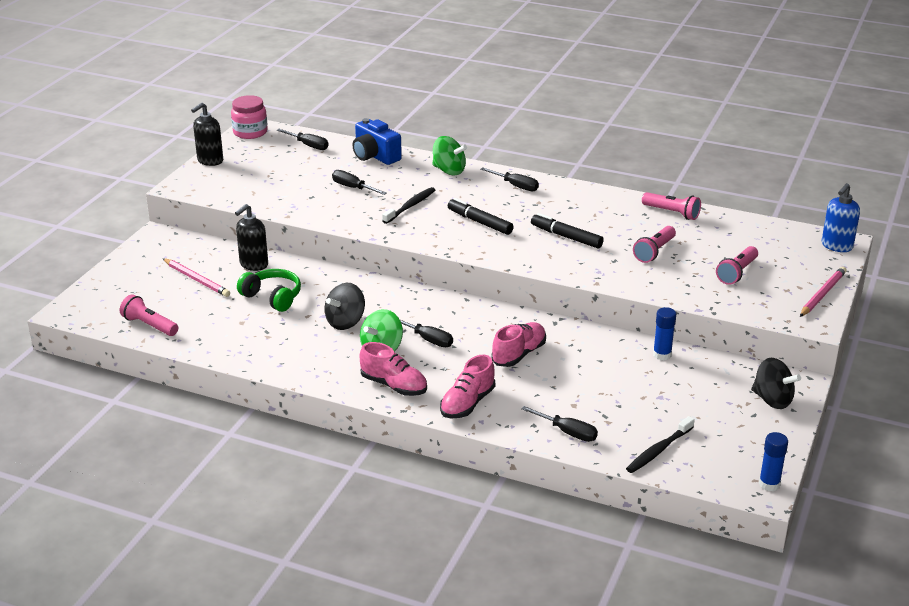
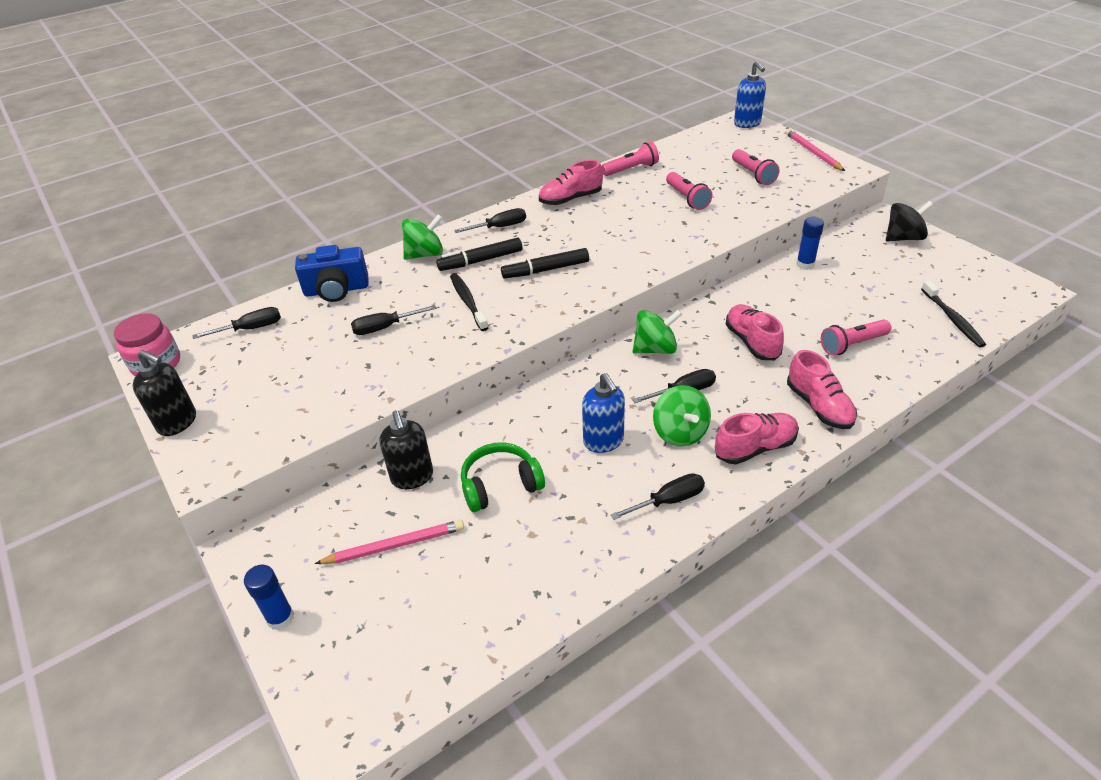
camera: 55 degrees left, 10 degrees up
pink flashlight [120,294,178,336] -> pink flashlight moved to [821,320,891,355]
black soap dispenser [191,102,223,166] -> black soap dispenser turned 45 degrees counterclockwise [133,350,196,436]
black spinning top [325,283,365,330] -> blue soap dispenser [582,373,625,453]
black screwdriver [521,406,598,442] -> black screwdriver moved to [611,473,705,520]
black marker [531,213,604,249] -> black marker moved to [436,237,522,271]
blue glue stick [759,432,788,491] -> blue glue stick moved to [244,565,294,630]
none -> pink shoe [539,160,603,205]
none -> green spinning top [633,310,682,354]

